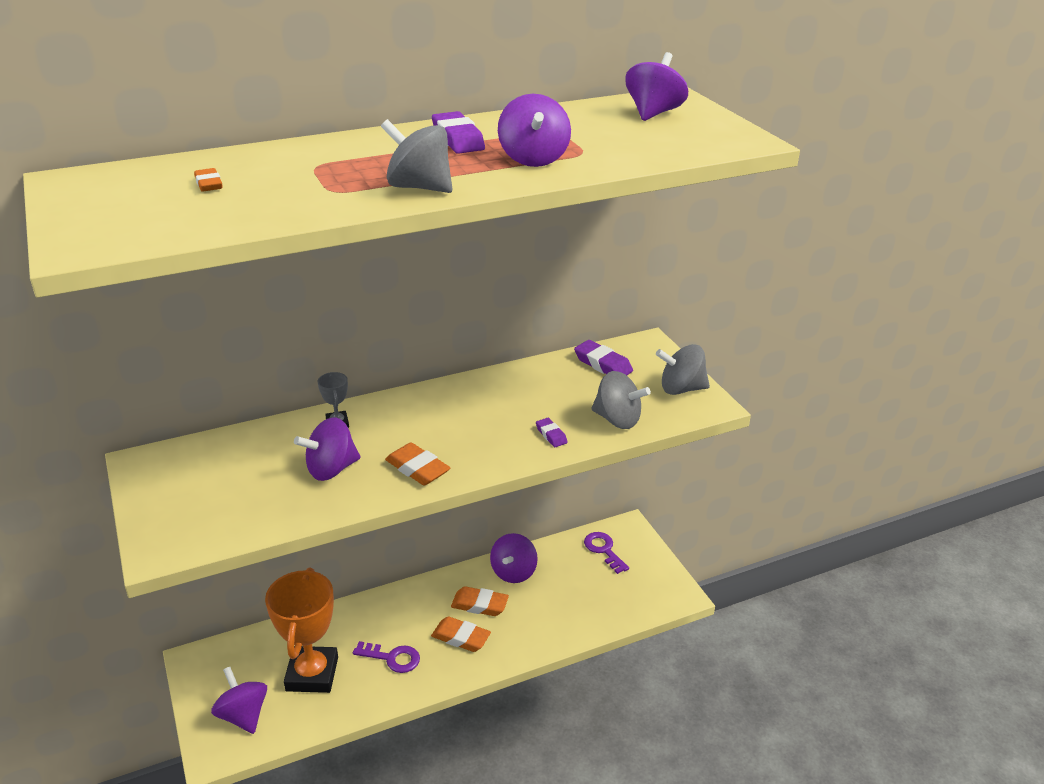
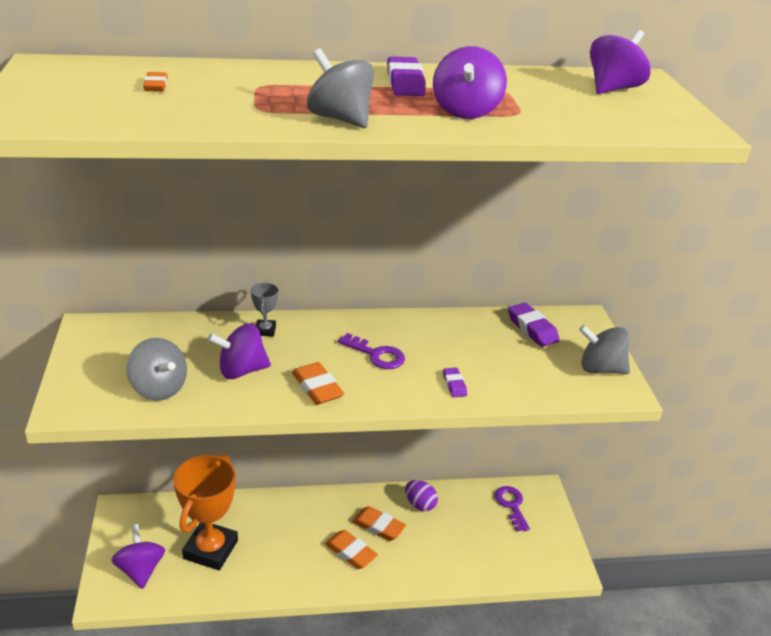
camera: 15 degrees right, 0 degrees up
purple key [353,641,420,673] -> purple key moved to [338,333,405,369]
purple spinning top [490,533,538,583] -> purple egg [405,480,438,511]
grey spinning top [591,371,651,429] -> grey spinning top moved to [126,338,187,401]

